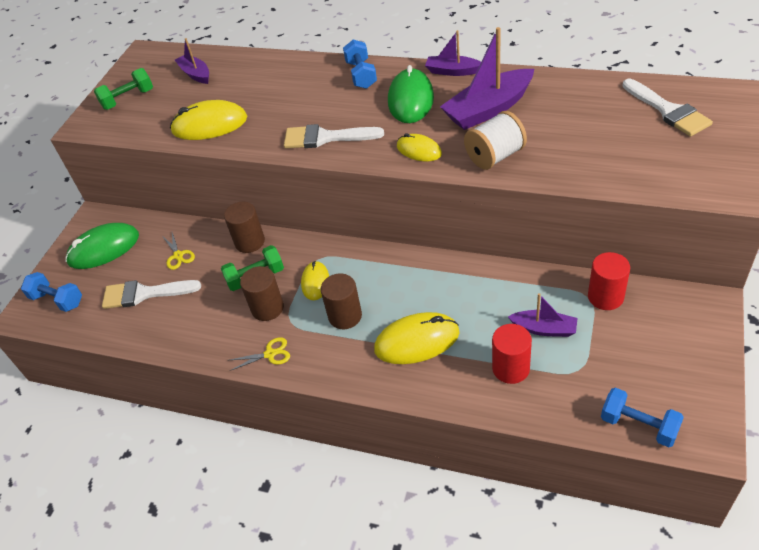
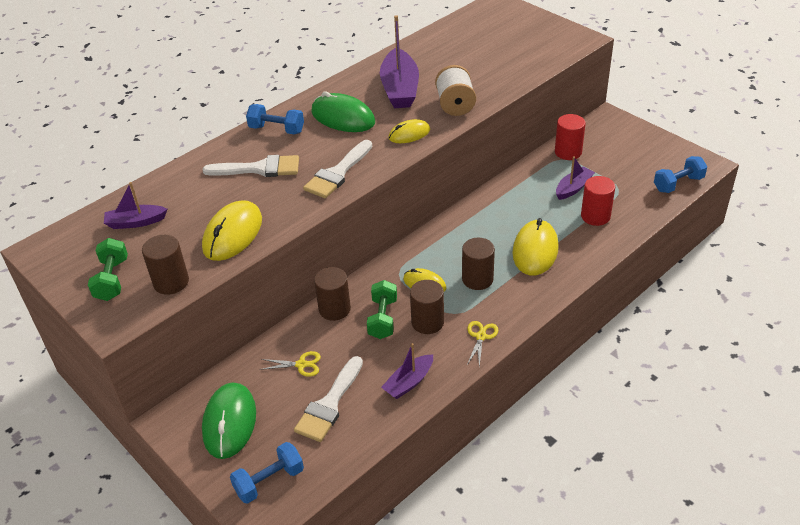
camera: 65 degrees left, 5 degrees down
purple boat [425,30,481,76] -> purple boat moved to [381,343,433,399]
white brush [622,79,713,137] -> white brush moved to [203,155,299,177]
none -> brown cylinder [142,235,189,295]

